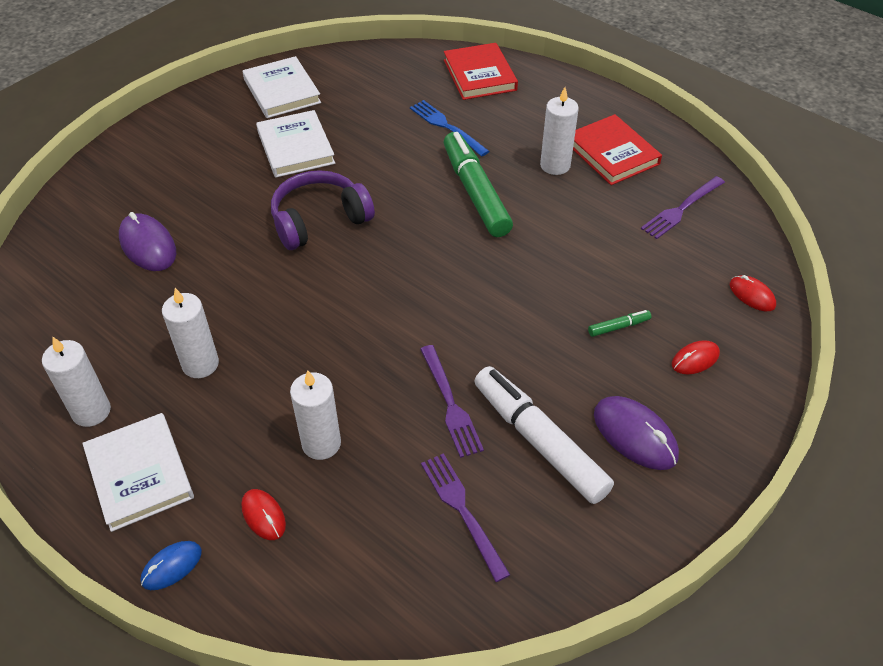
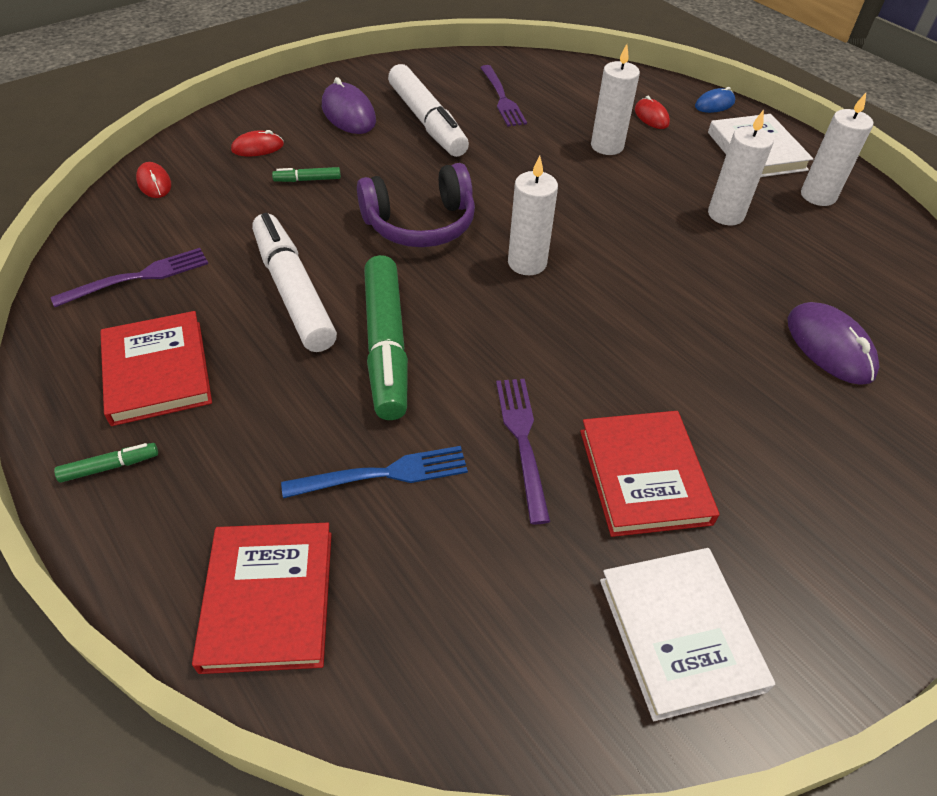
camera: 170 degrees left, 0 degrees up
white book [256,110,335,178] -> red book [580,411,719,537]
purple headphones [271,170,375,250] -> purple headphones moved to [357,163,475,247]
blue fork [410,100,489,157] -> blue fork turned 75 degrees counterclockwise [281,446,468,498]
purple fork [420,345,484,458] -> purple fork moved to [496,379,550,524]
white candle [540,87,579,175] -> white candle moved to [508,156,558,275]
none -> green marker [54,443,158,482]
none -> white marker [252,213,337,352]

